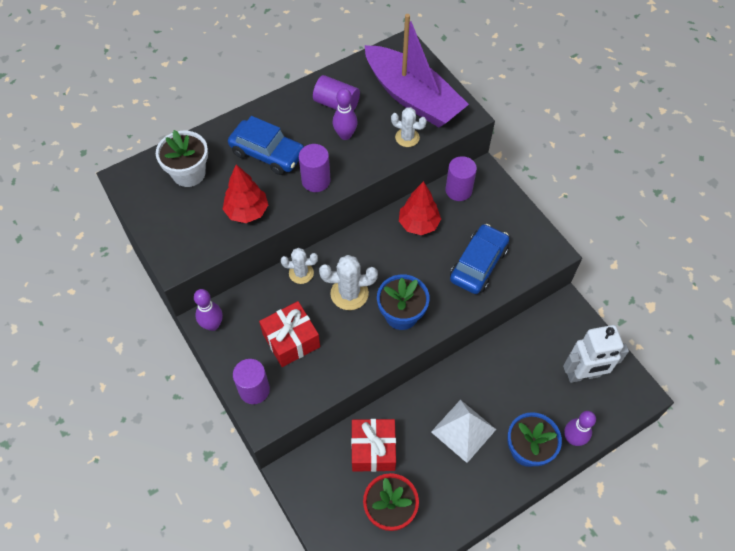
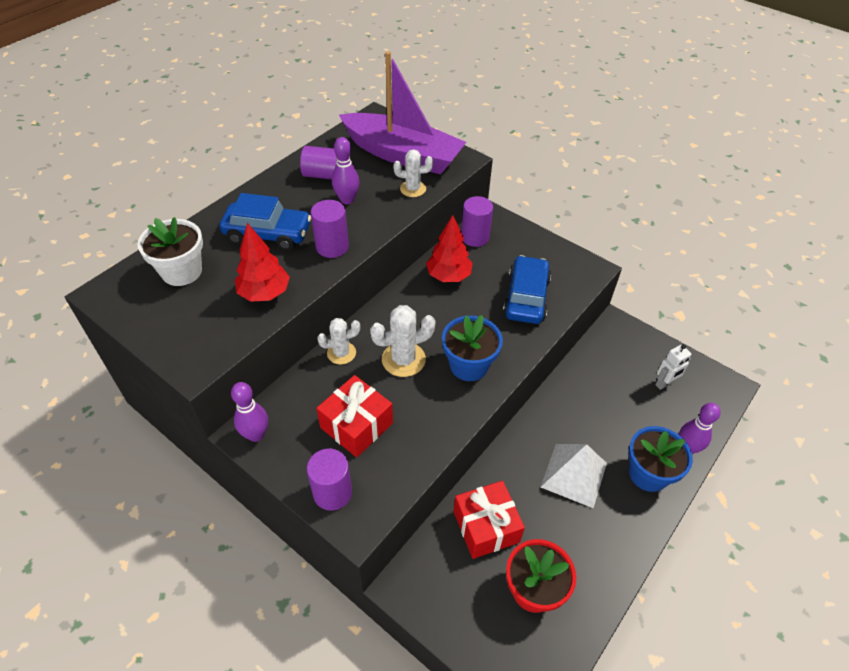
camera: 20 degrees left, 10 degrees down
white robot [563,325,629,383] -> white robot [655,344,691,390], size x0.55

